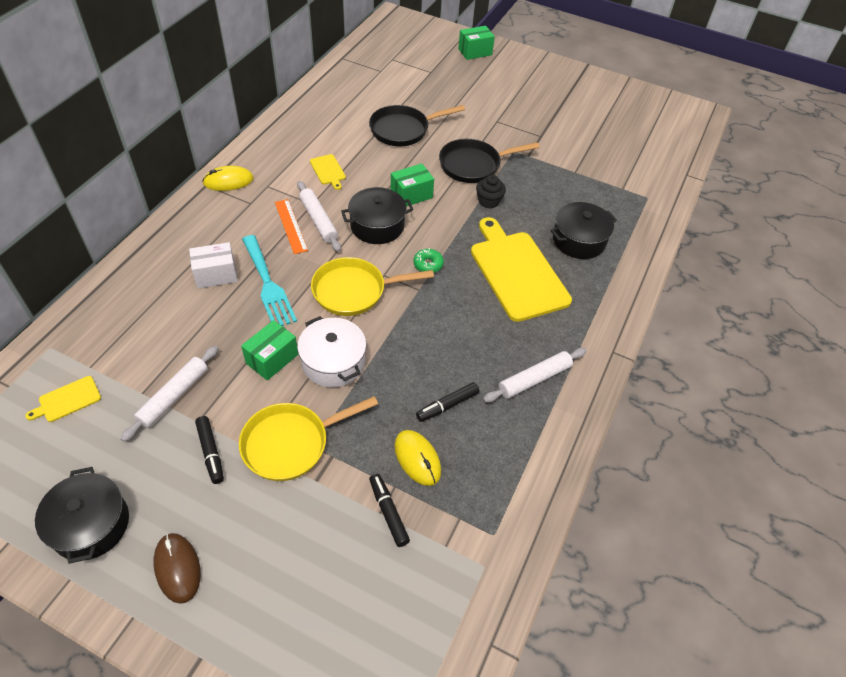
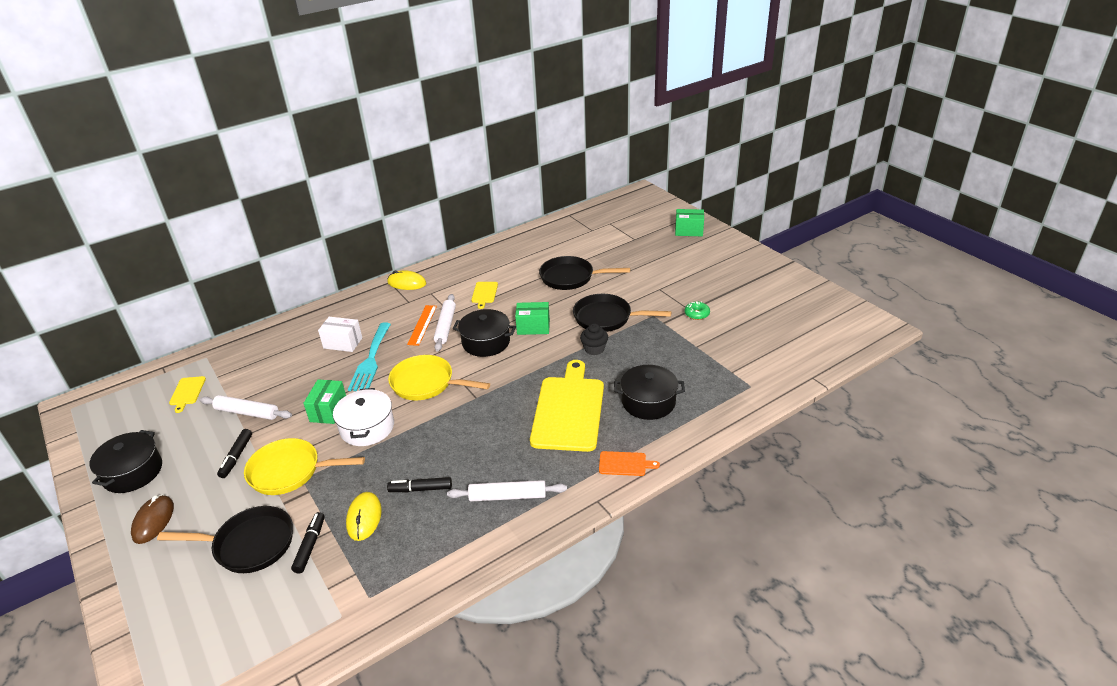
camera: 35 degrees right, 15 degrees down
yellow cutting board [25,376,101,422] -> yellow cutting board turned 90 degrees counterclockwise [169,376,206,413]
white rolling pin [120,346,218,442] -> white rolling pin turned 45 degrees clockwise [200,395,292,420]
green box [241,320,298,381] -> green box turned 60 degrees counterclockwise [303,379,346,424]
green donut [413,248,444,273] -> green donut moved to [685,301,710,320]
none -> black pan [157,506,293,573]
none -> orange cutting board [599,451,660,476]

